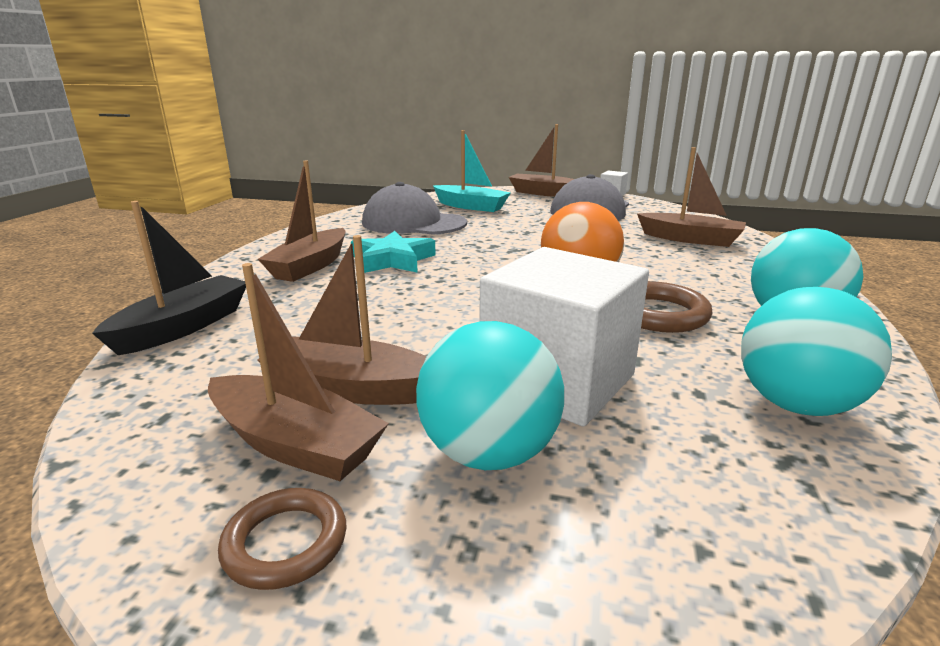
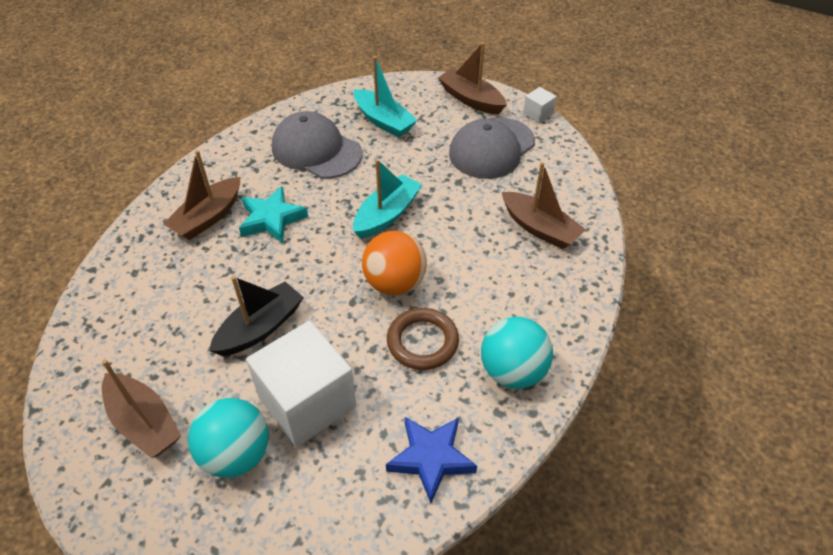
camera: 15 degrees right, 25 degrees up
black boat [92,201,246,355] -> black boat moved to [209,276,304,356]
brown ring [218,488,347,590] -> none
brown boat [257,235,427,405] -> none
turquoise ball [741,287,892,416] -> blue star [386,417,477,503]
none -> turquoise boat [353,159,422,239]

